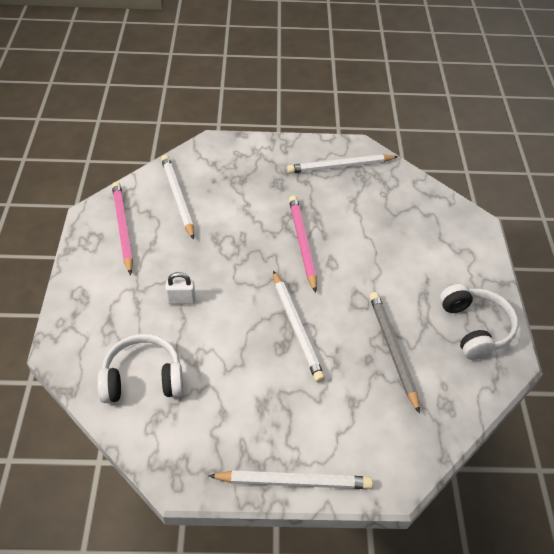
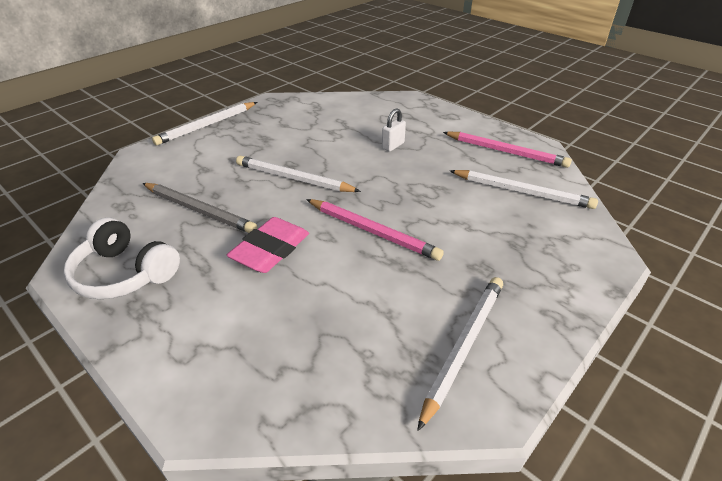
camera: 135 degrees right, 10 degrees down
white headphones [97,334,183,403] -> none
none -> pink eraser [227,217,309,273]

